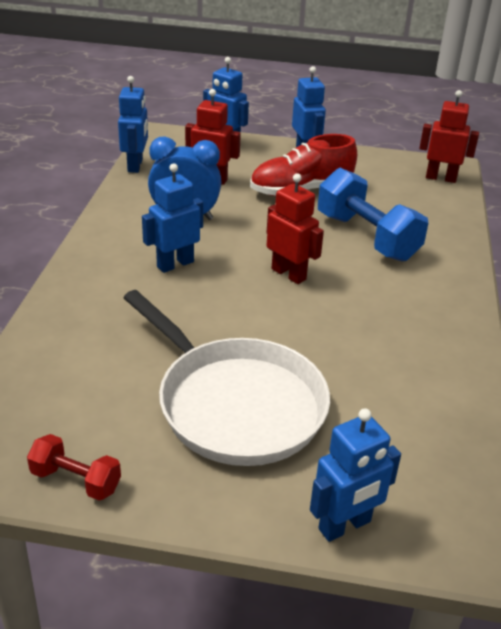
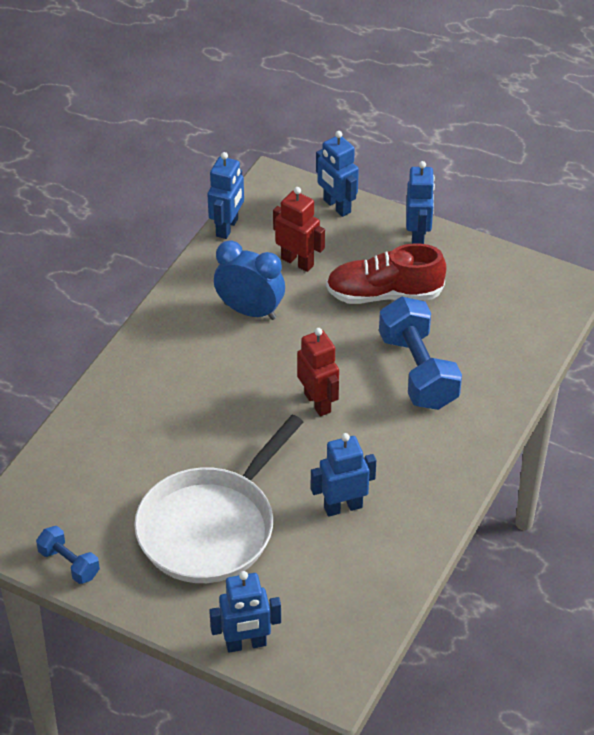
camera: 20 degrees right, 10 degrees up
red dumbbell [27,434,121,501] -> blue dumbbell [36,526,100,584]
white pan [123,290,330,466] -> white pan turned 60 degrees clockwise [134,415,303,583]
blue robot [142,163,203,273] -> blue robot moved to [311,433,376,517]
red robot [419,90,479,183] -> none

